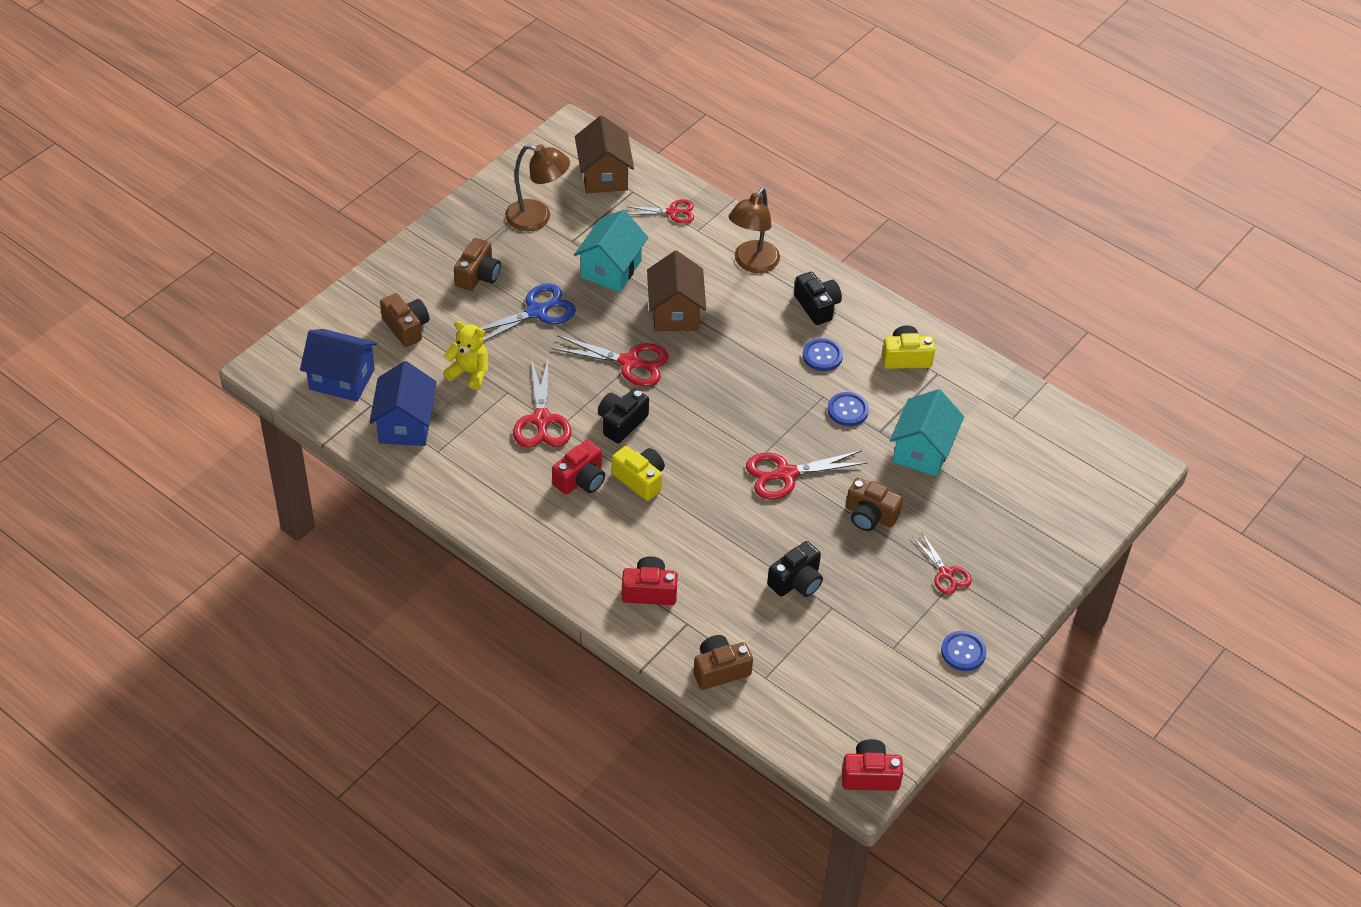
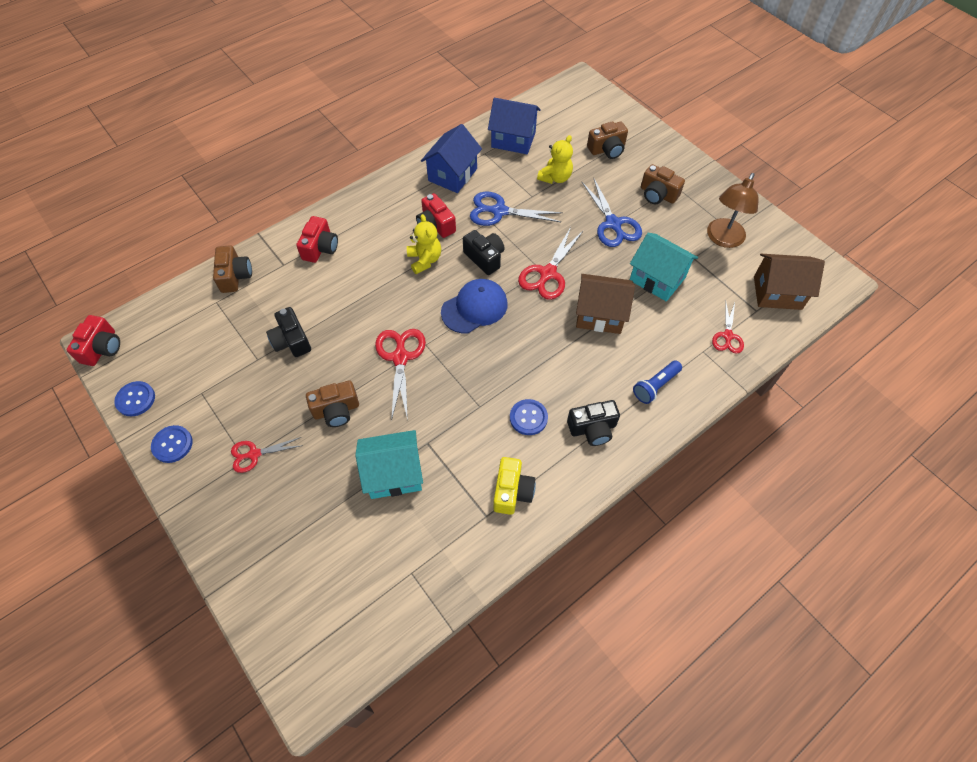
camera: 105 degrees right, 10 degrees up
blue house [300,329,377,402] -> blue house moved to [421,124,482,193]
red scissors [513,358,571,448] -> blue scissors [470,192,563,226]
yellow camera [612,446,665,501] -> yellow teddy bear [407,214,441,274]
brown lamp [729,188,780,273] -> blue flashlight [633,360,682,404]
blue button [828,392,869,426] -> blue button moved to [114,381,155,416]
brown camera [846,478,903,531] -> brown camera turned 150 degrees counterclockwise [306,381,359,427]
turquoise house [890,389,964,477] -> turquoise house turned 45 degrees counterclockwise [355,430,423,499]
none -> blue cap [441,279,508,333]

